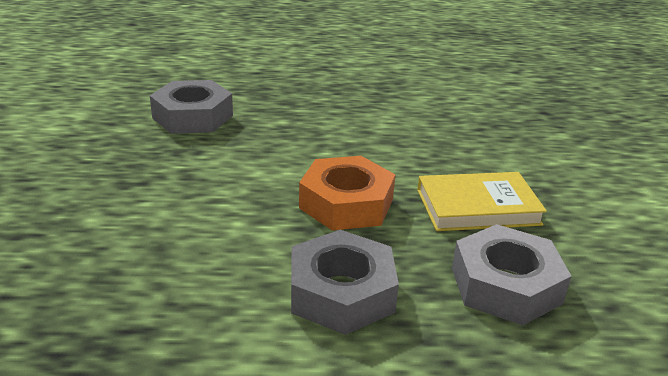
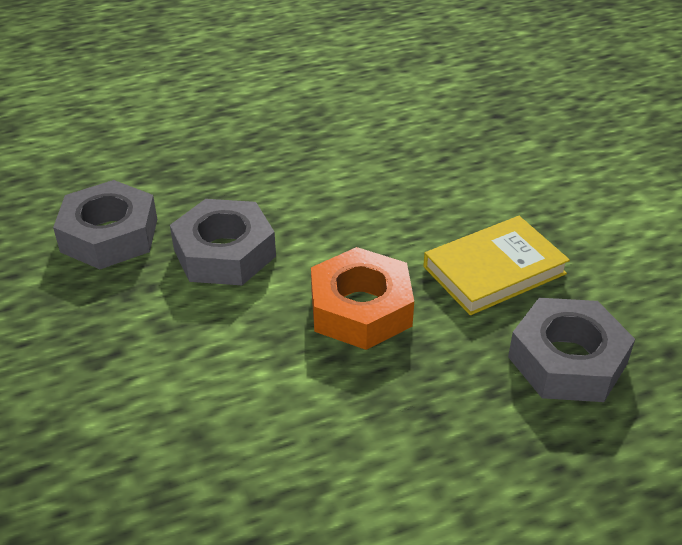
camera: 20 degrees left, 10 degrees up
grey nut [291,230,399,335] -> grey nut moved to [170,199,276,285]

